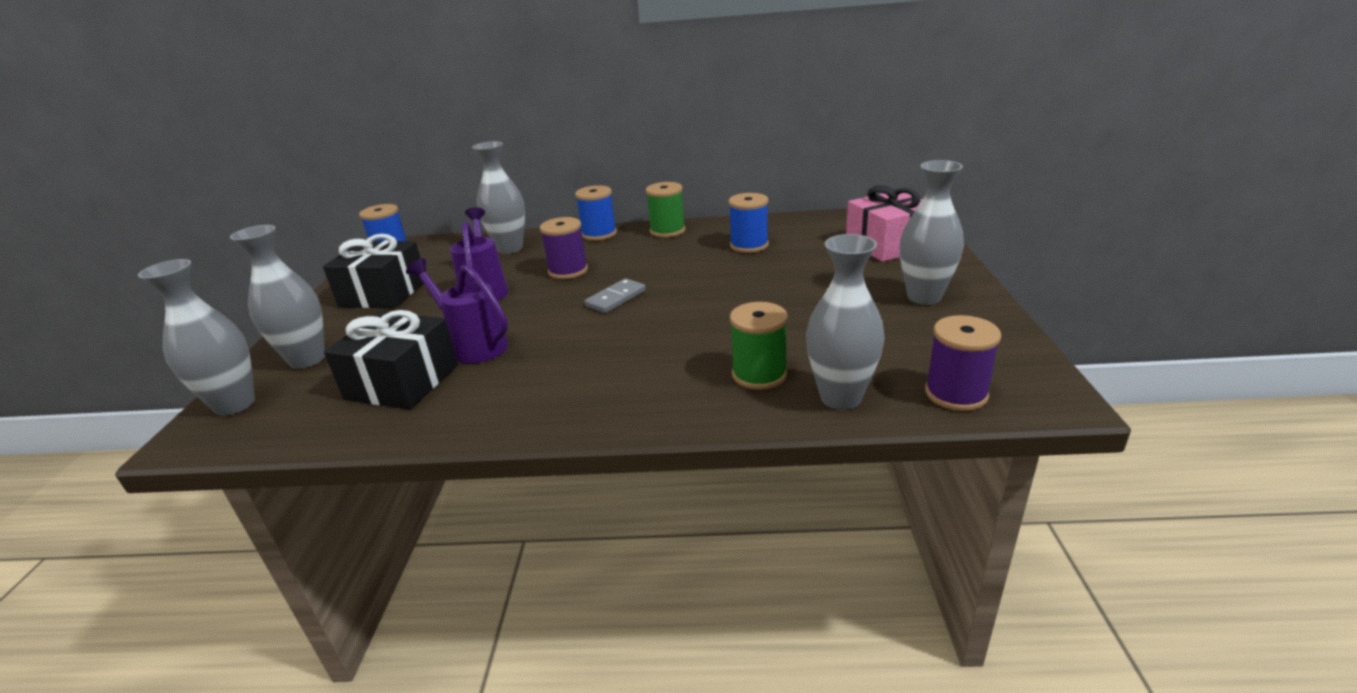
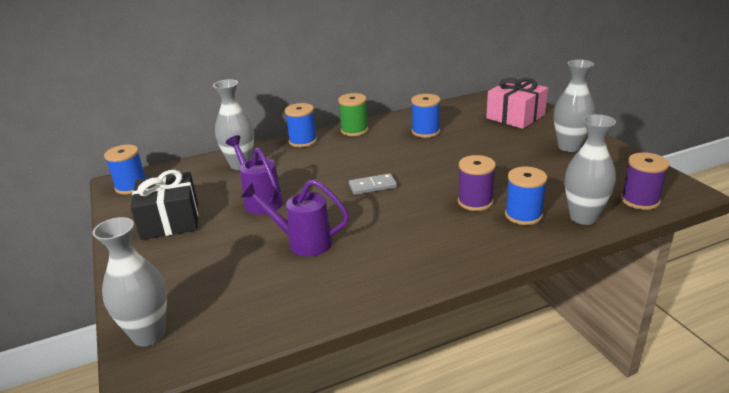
camera: 25 degrees left, 0 degrees up
grey vase [230,225,325,369] -> none
black gift [324,310,458,410] -> none
purple spool [540,217,588,279] -> purple spool moved to [458,155,496,211]
grey domino [585,278,646,313] -> grey domino turned 60 degrees clockwise [349,173,397,195]
green spool [730,302,788,390] -> blue spool [505,167,547,225]

